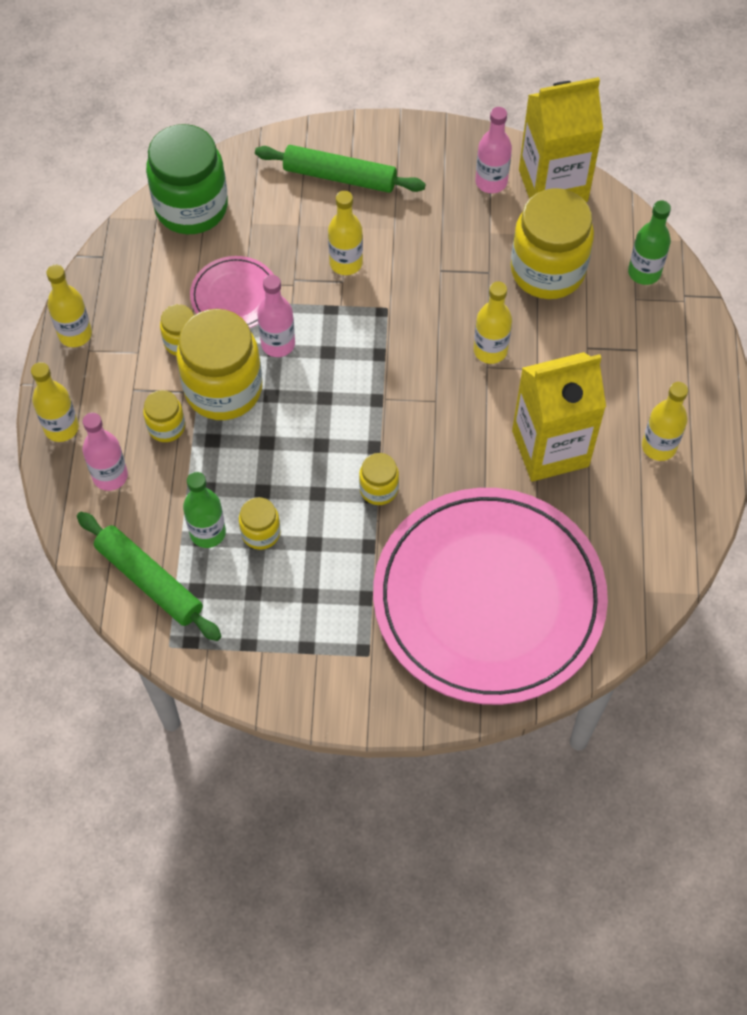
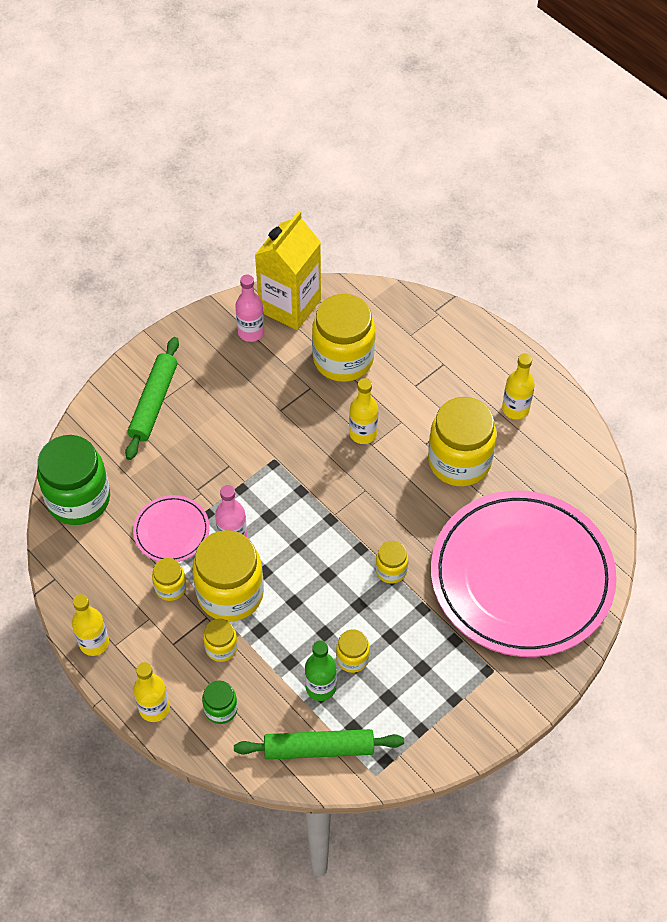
camera: 45 degrees left, 5 degrees down
pink bottle [83,413,128,491] -> green jar [202,681,238,724]
green rolling pin [255,145,426,193] -> green rolling pin turned 45 degrees counterclockwise [125,337,179,460]
yellow bottle [328,191,363,275] -> none
yellow carton [512,352,606,481] -> yellow jar [428,397,497,486]
green bottle [628,200,671,285] -> none

